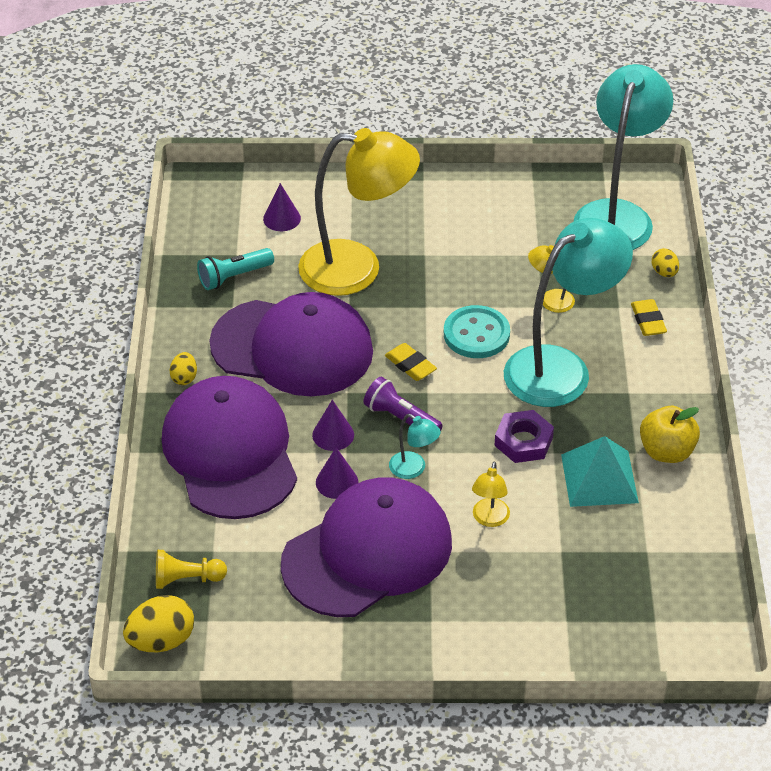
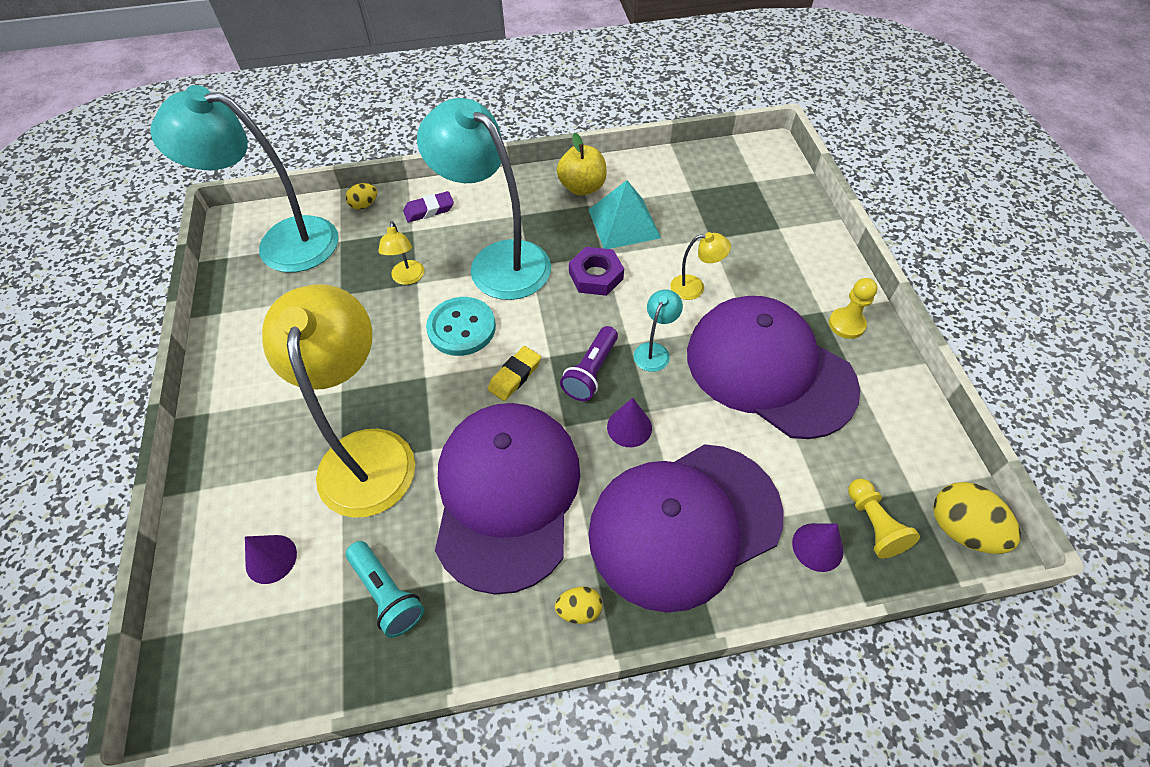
camera: 100 degrees left, 10 degrees up
purple cone [316,447,358,499] -> purple cone moved to [792,523,843,572]
yellow eraser [631,299,667,336] -> purple eraser [403,191,454,223]
none -> yellow pawn [829,278,878,339]

